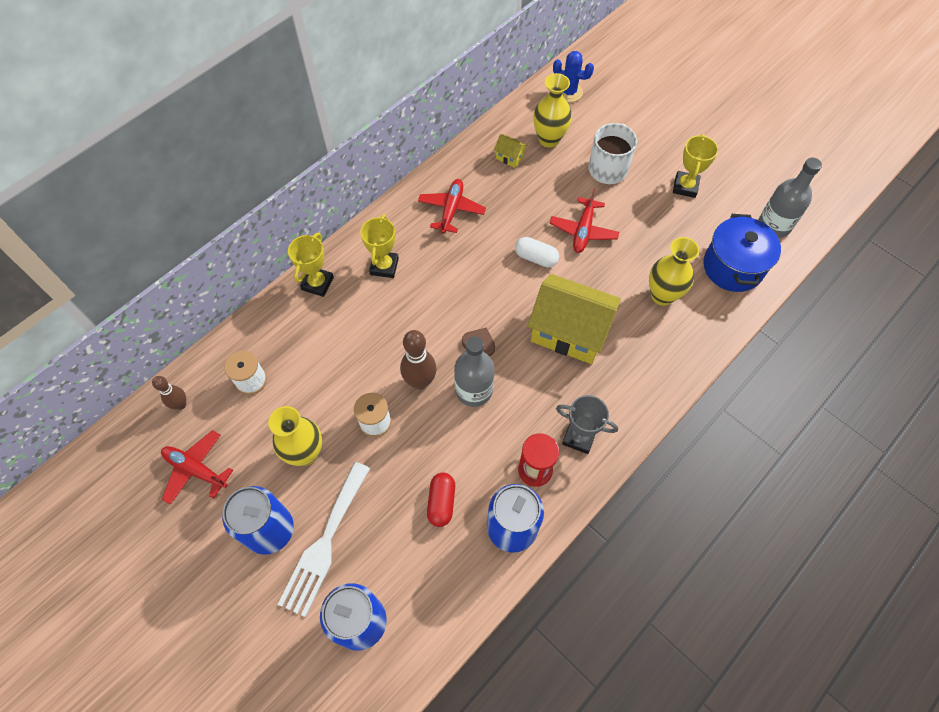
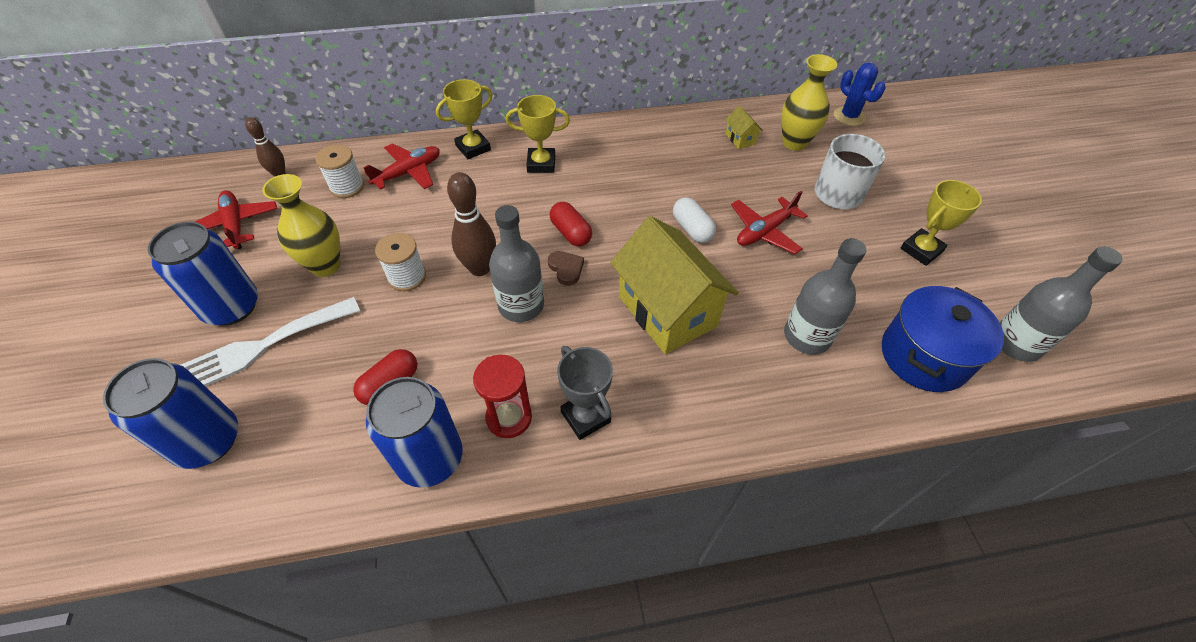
camera: 35 degrees right, 10 degrees down
yellow trophy [360,214,399,278] -> yellow trophy turned 45 degrees clockwise [506,95,570,173]
red plane [418,179,486,234] -> red plane moved to [363,143,440,190]
yellow vase [649,237,699,306] -> grey bottle [784,238,867,355]
none -> red capsule [550,202,592,247]

